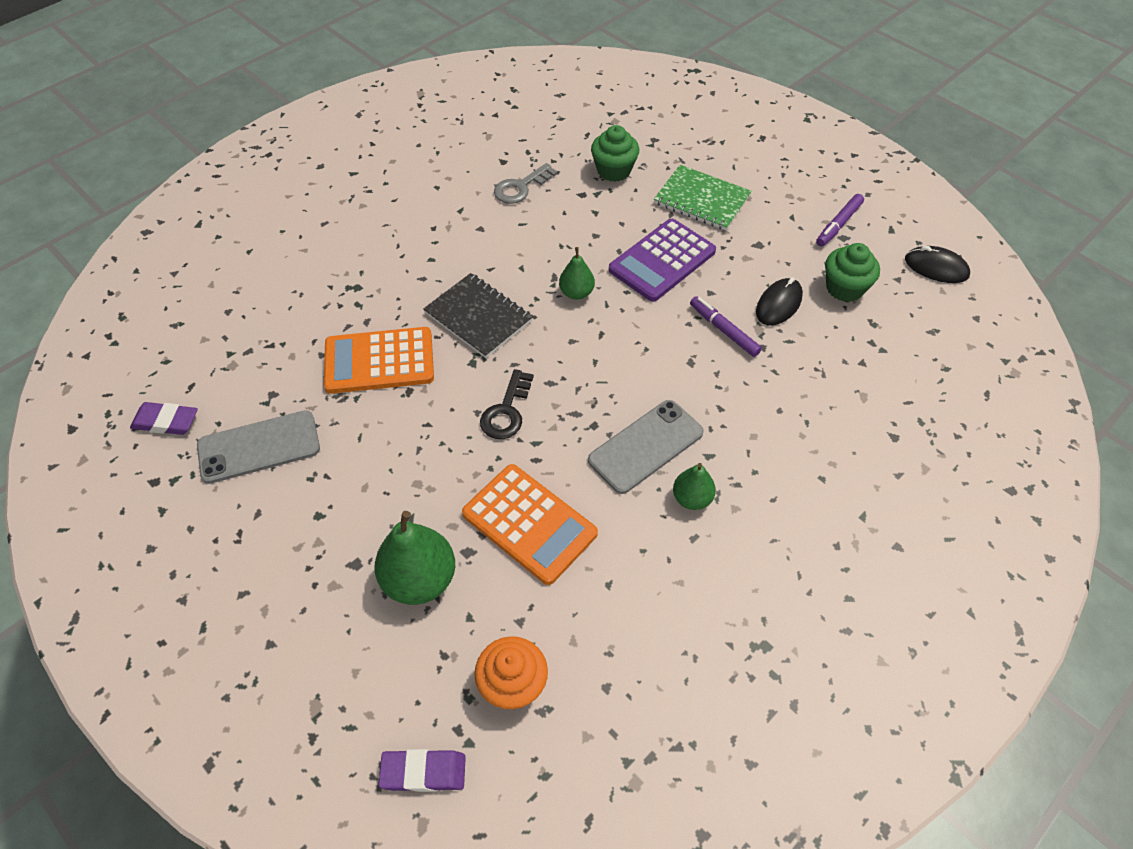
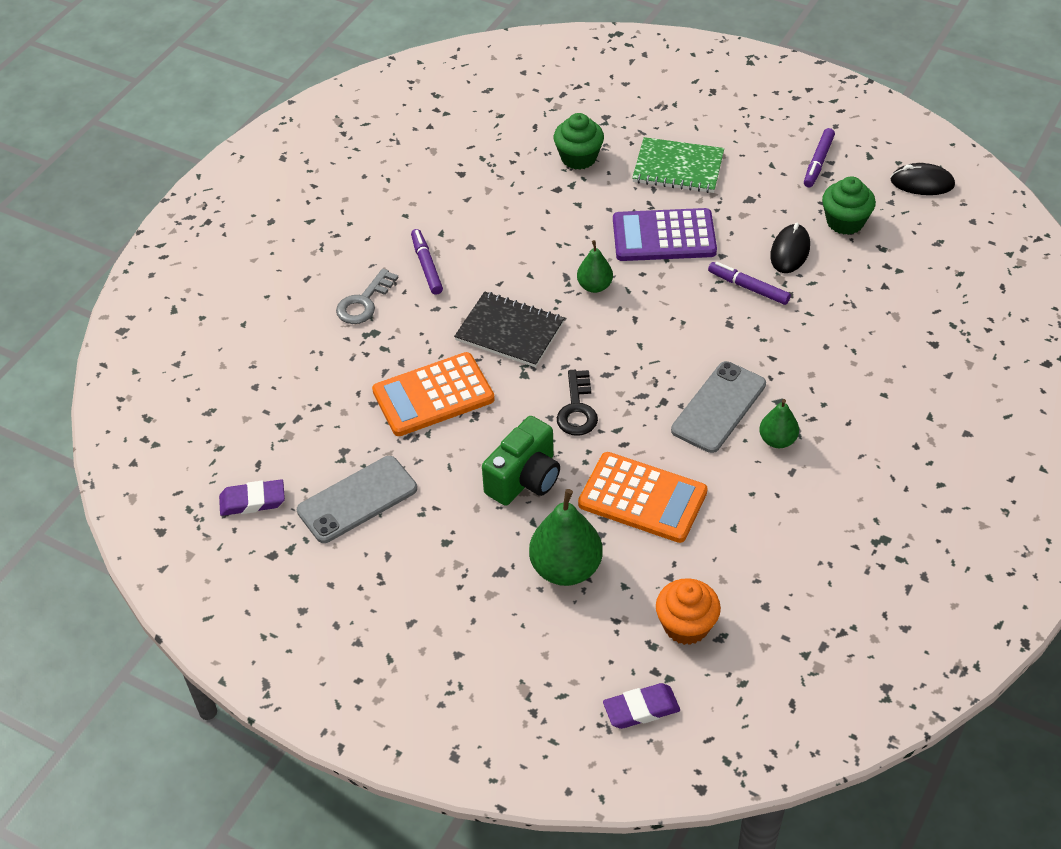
camera: 15 degrees left, 5 degrees down
grey key [494,163,558,204] -> grey key moved to [336,268,399,324]
purple calculator [609,219,716,302] -> purple calculator turned 60 degrees clockwise [613,208,717,261]
none -> purple marker [411,229,443,295]
none -> green camera [482,416,560,506]

